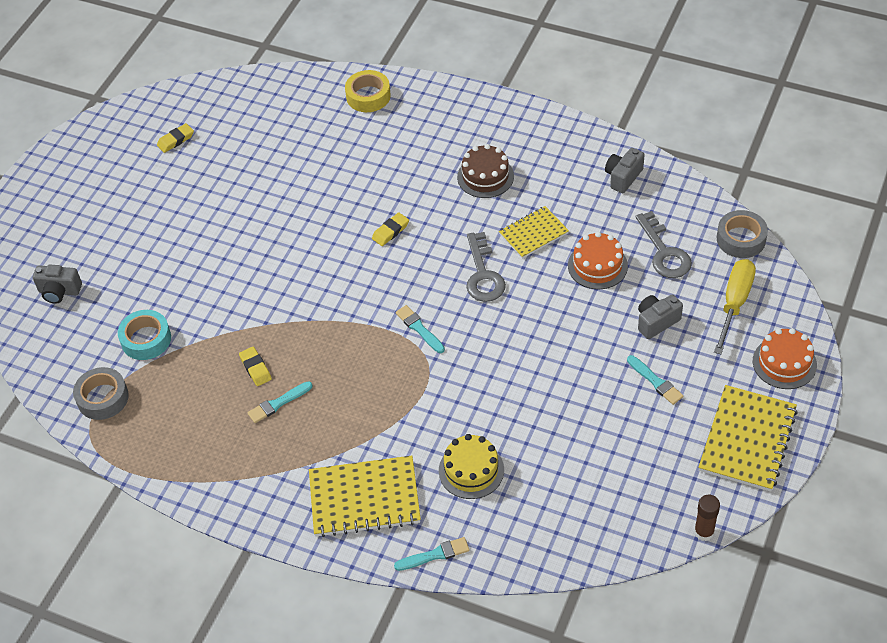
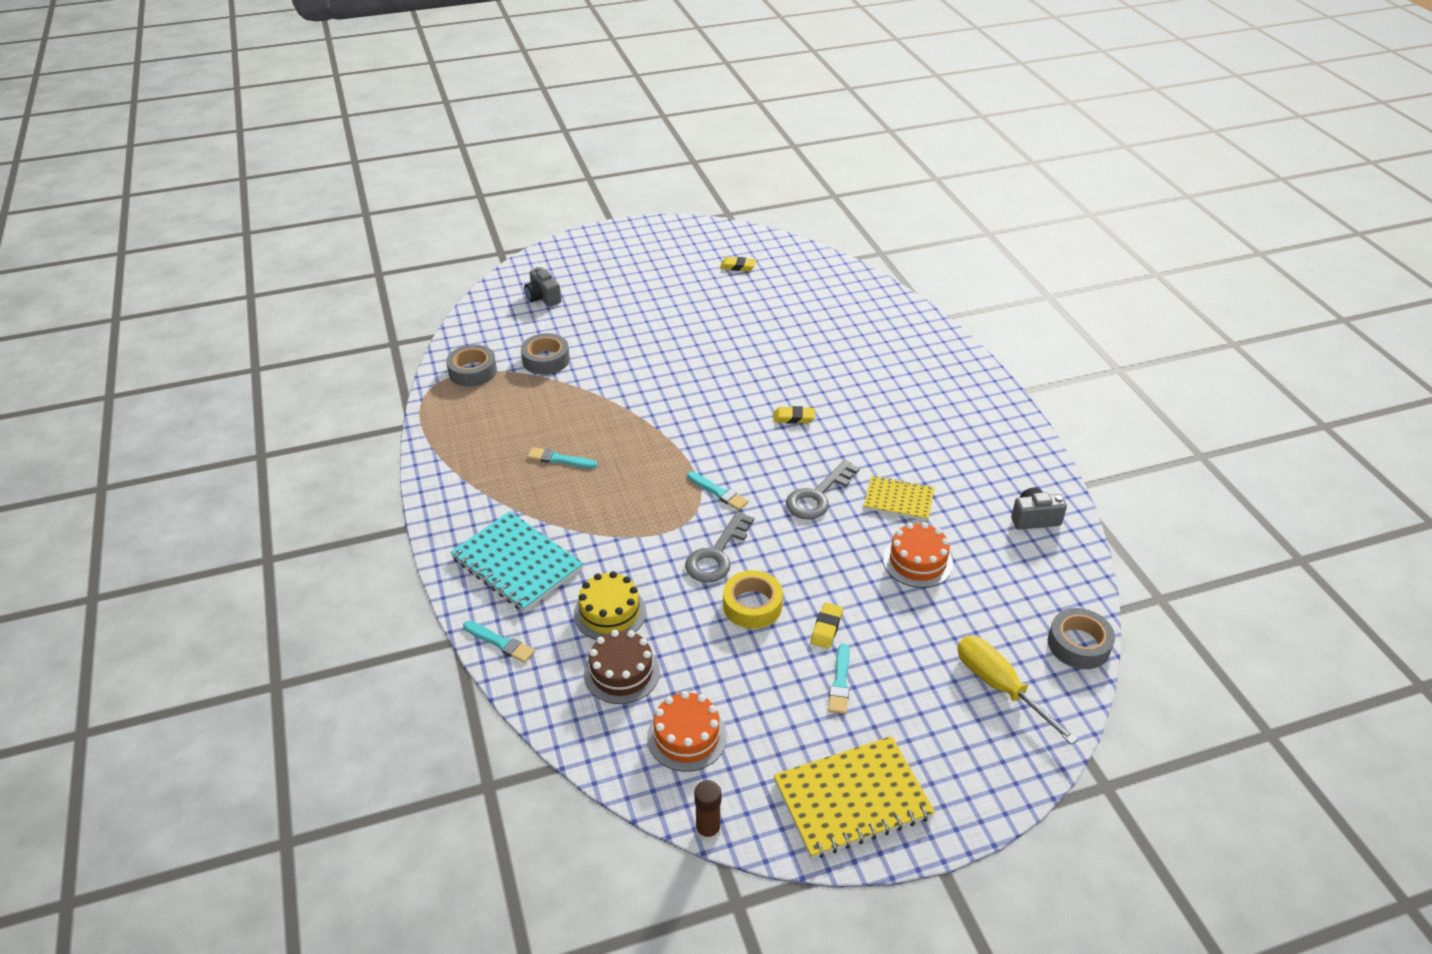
camera: 45 degrees right, 10 degrees down
turquoise tape [118,310,171,360] -> grey tape [521,333,570,375]
yellow eraser [239,347,272,386] -> yellow eraser moved to [811,602,843,649]
yellow notebook [309,456,421,537] -> turquoise notebook [450,511,583,612]
yellow tape [345,70,391,112] -> yellow tape moved to [723,570,783,629]
turquoise brush [396,305,445,353] -> turquoise brush turned 120 degrees clockwise [687,471,748,510]
brown cake [457,144,514,198] -> brown cake moved to [584,630,660,704]
grey key [635,211,692,278] -> grey key moved to [685,511,754,582]
grey camera [638,294,683,339] -> none
yellow screwdriver [714,259,756,354] -> yellow screwdriver turned 105 degrees counterclockwise [957,636,1078,745]
orange cake [753,328,817,389] -> orange cake moved to [647,691,727,772]

